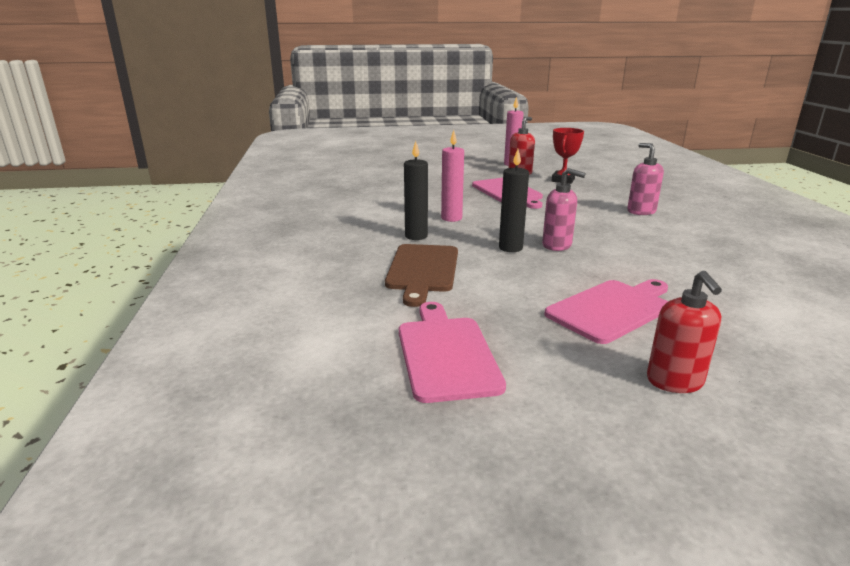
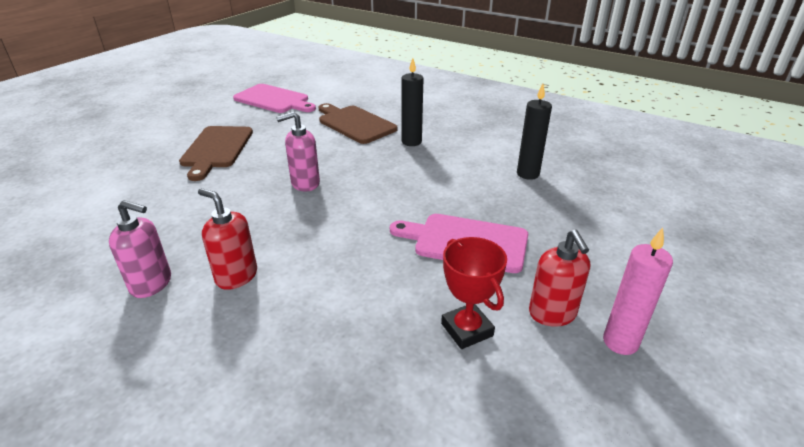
camera: 130 degrees right, 10 degrees up
pink candle [441,130,464,222] -> none
black candle [499,149,529,252] -> black candle moved to [517,84,552,180]
pink cutting board [544,279,668,344] -> brown cutting board [179,126,253,181]
pink soap dispenser [627,143,664,215] -> pink soap dispenser moved to [109,200,171,298]
red soap dispenser [647,271,722,393] -> red soap dispenser moved to [198,188,257,290]

